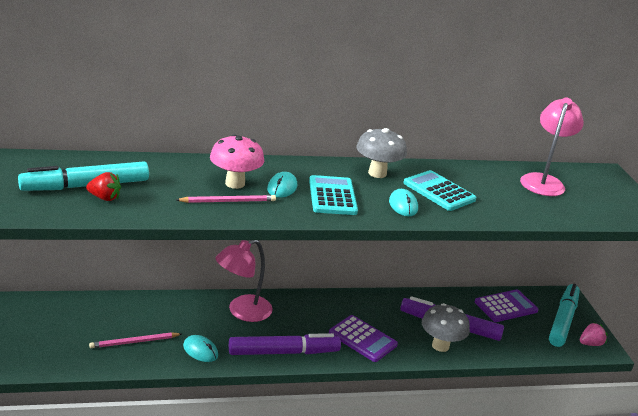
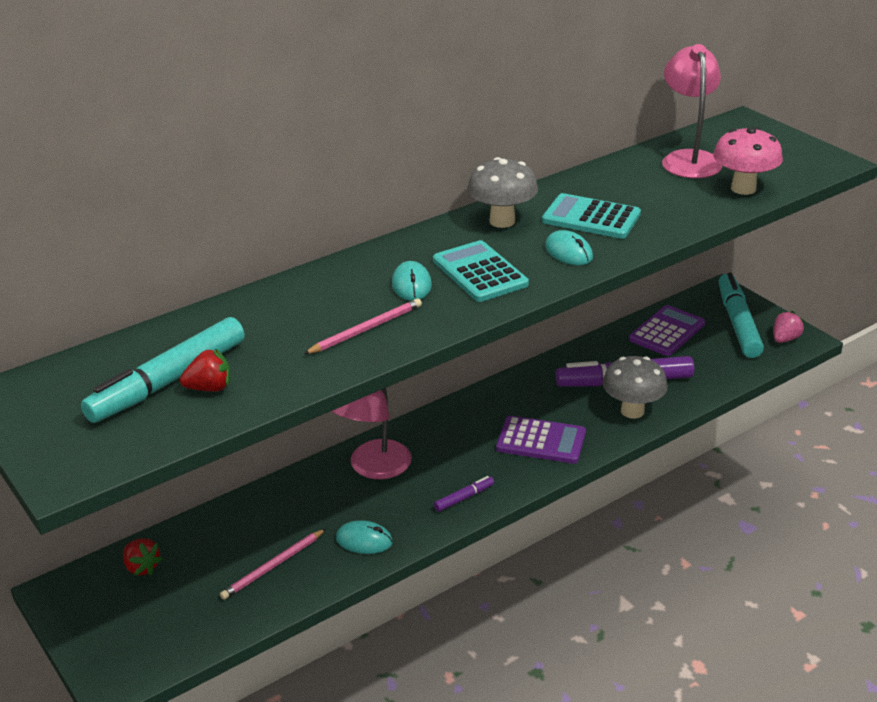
camera: 20 degrees left, 5 degrees up
pink mushroom [210,134,264,189] -> pink mushroom moved to [713,127,783,195]
purple marker [229,333,341,355] -> purple marker [434,476,494,512], size x0.45
none -> red strawberry [123,538,163,576]

